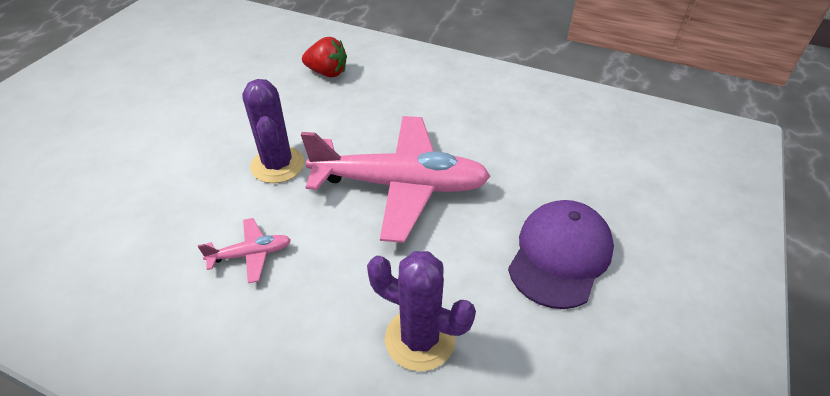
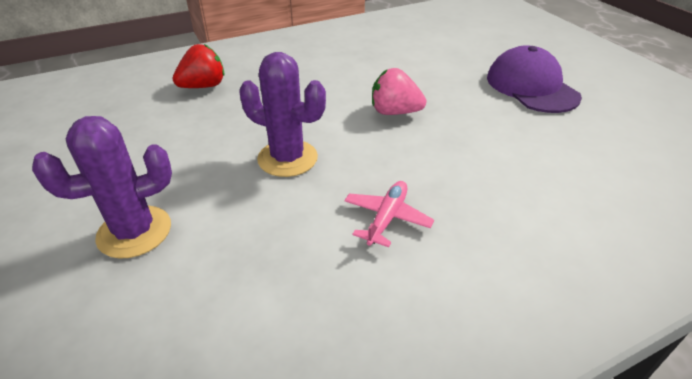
camera: 50 degrees left, 5 degrees down
pink plane [301,116,491,243] -> pink strawberry [372,68,427,115]
purple cactus [367,251,476,371] -> purple cactus moved to [32,116,172,259]

